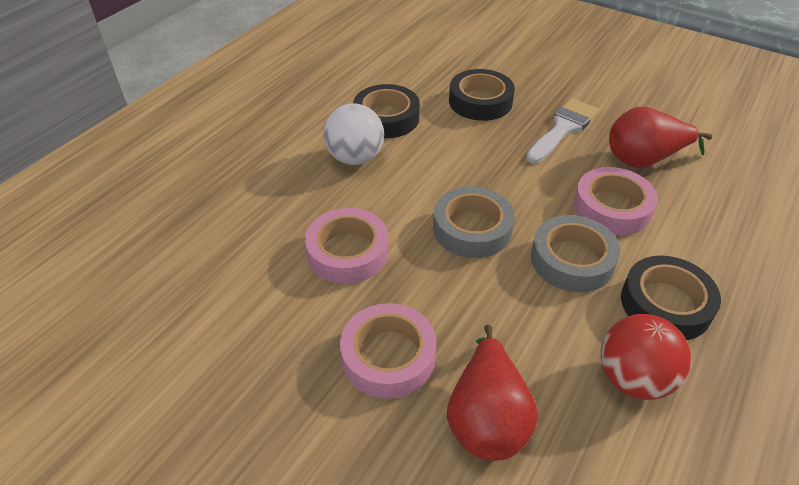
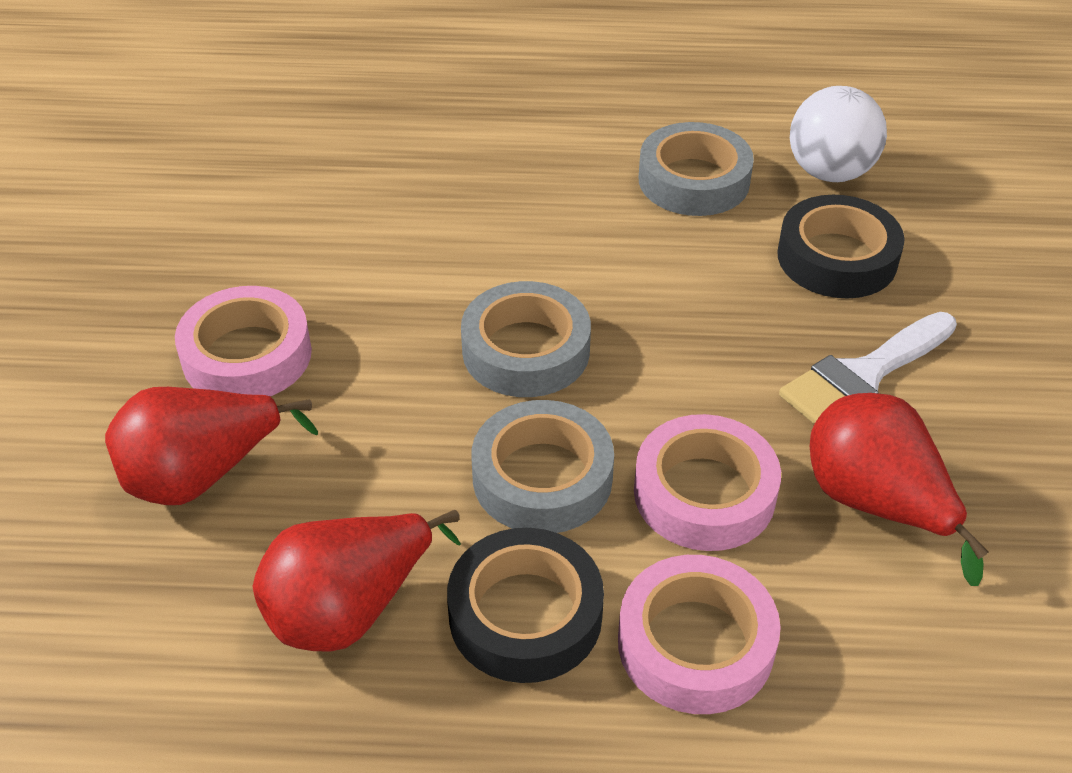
camera: 60 degrees right, 0 degrees up
pink tape [305,208,389,284] -> pink tape moved to [618,555,781,714]
white ball [323,103,384,165] -> white ball moved to [790,86,887,182]
black tape [353,84,420,138] -> grey tape [639,122,754,216]
white brush [526,98,599,163] -> white brush turned 135 degrees clockwise [779,312,957,424]
red ball [601,314,691,400] -> red pear [253,510,461,651]

